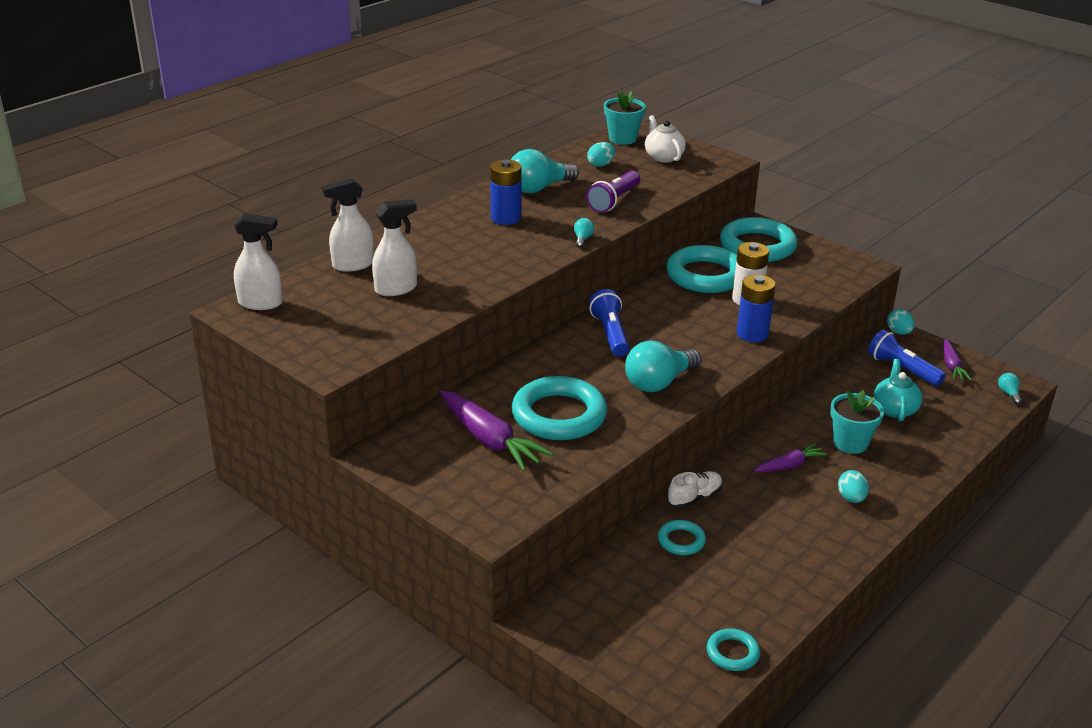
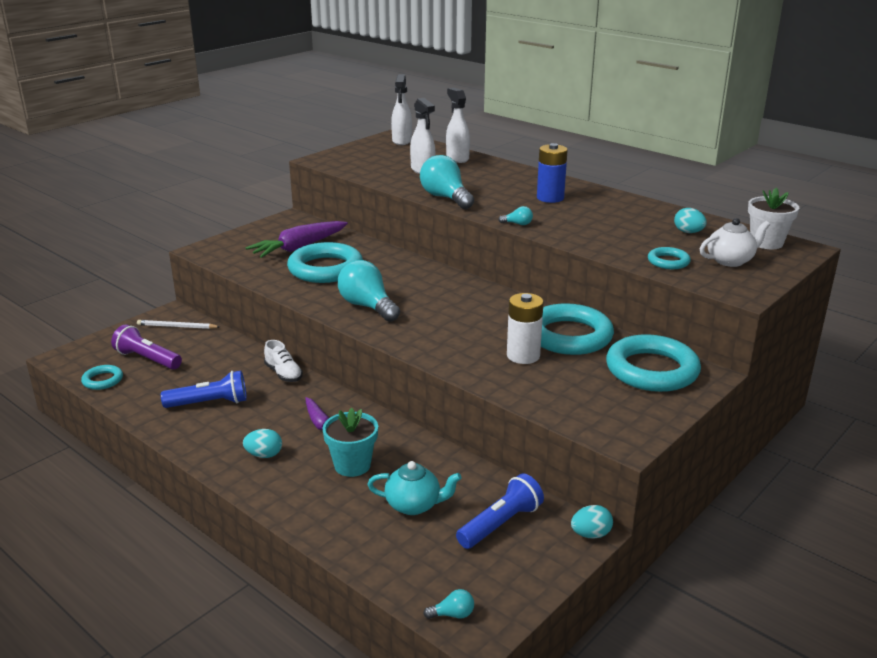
camera: 90 degrees right, 5 degrees down
turquoise light bulb [511,149,579,193] -> turquoise light bulb moved to [420,155,474,209]
purple flashlight [586,171,640,213] -> purple flashlight moved to [111,324,182,370]
blue flashlight [589,289,629,357] -> blue flashlight moved to [161,371,247,408]
turquoise flower pot [604,91,646,145] -> white flower pot [748,188,799,249]
turquoise ring [658,520,706,555] -> turquoise ring moved to [648,247,691,269]
blue battery [737,275,776,342] -> none
purple carrot [943,339,972,380] -> none
none -> white pencil [137,320,220,329]

